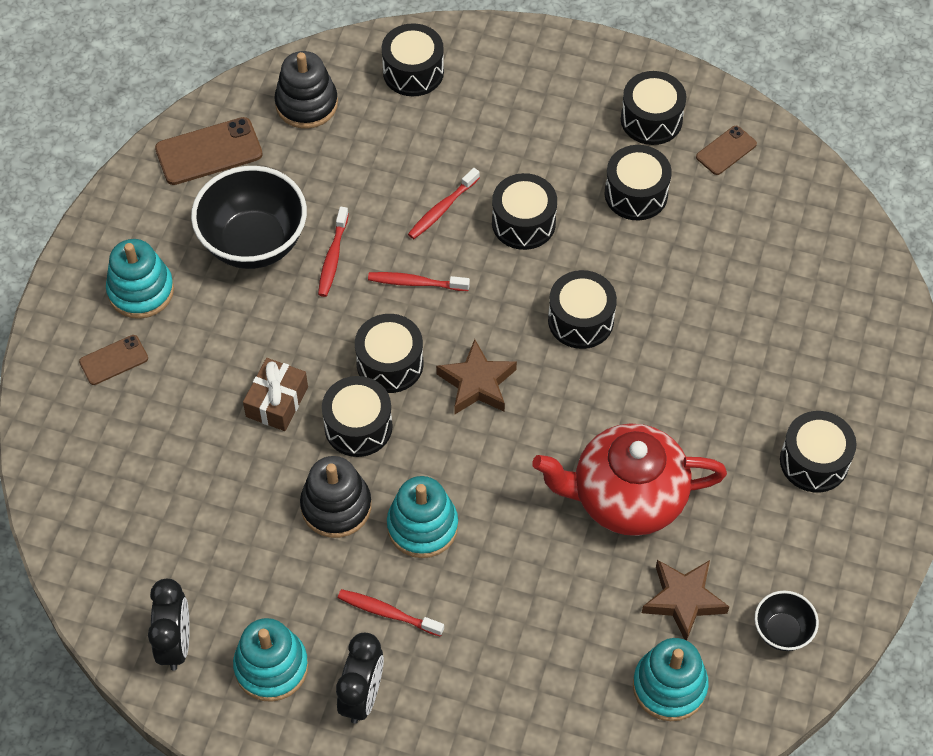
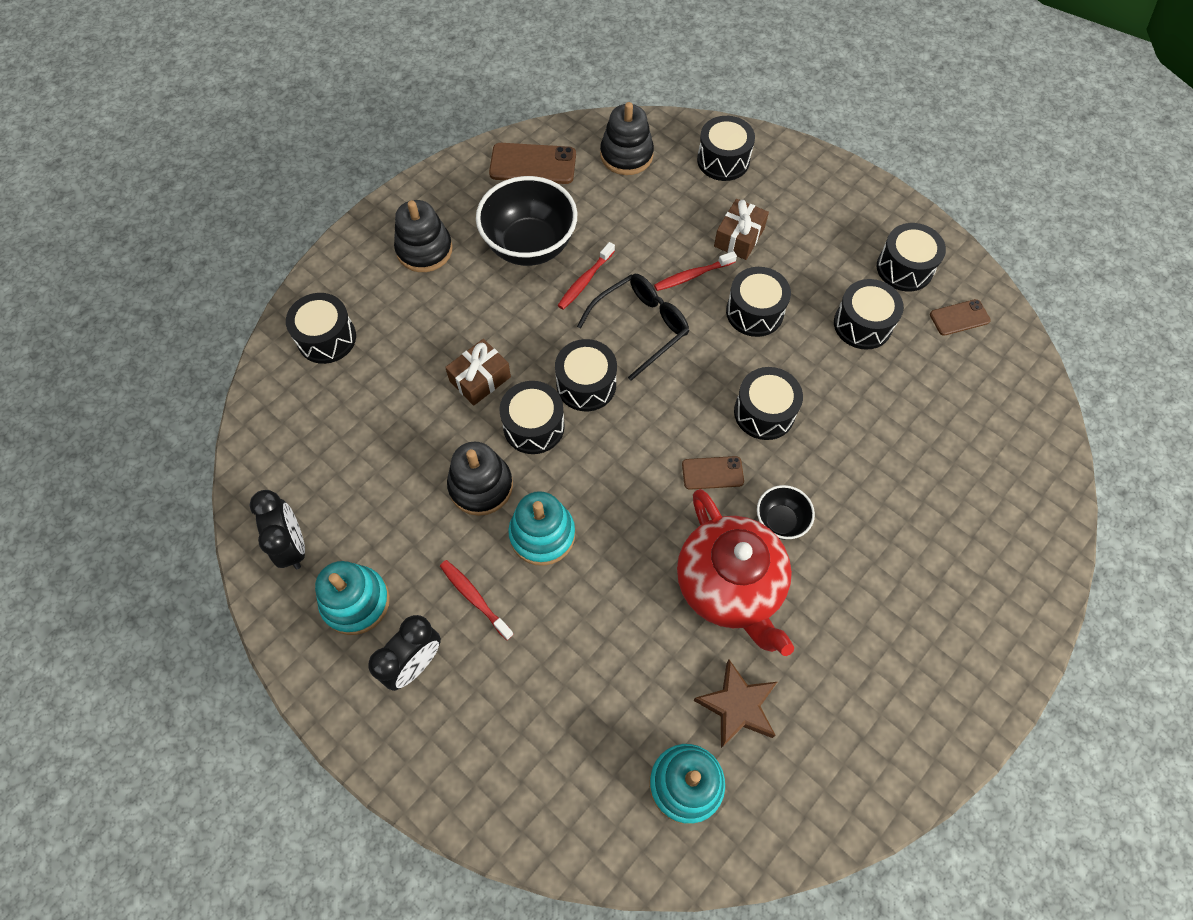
camera: 25 degrees right, 5 degrees up
brown phone [79,335,148,385] -> brown phone moved to [682,456,744,490]
turquoise stacking toy [106,239,174,319] -> black stacking toy [394,200,453,272]
black clock [148,579,190,671] -> black clock turned 45 degrees counterclockwise [249,490,305,569]
red toothbrush [368,272,470,291] -> black glasses [577,274,689,381]
brown star [436,339,517,414] -> none
red teapot [532,424,727,536] -> red teapot turned 135 degrees counterclockwise [677,489,794,656]
black bowl [755,591,819,651] -> black bowl moved to [757,485,815,540]
black drum [780,411,856,492] -> black drum moved to [286,293,356,364]
none -> brown gift [714,199,769,260]

